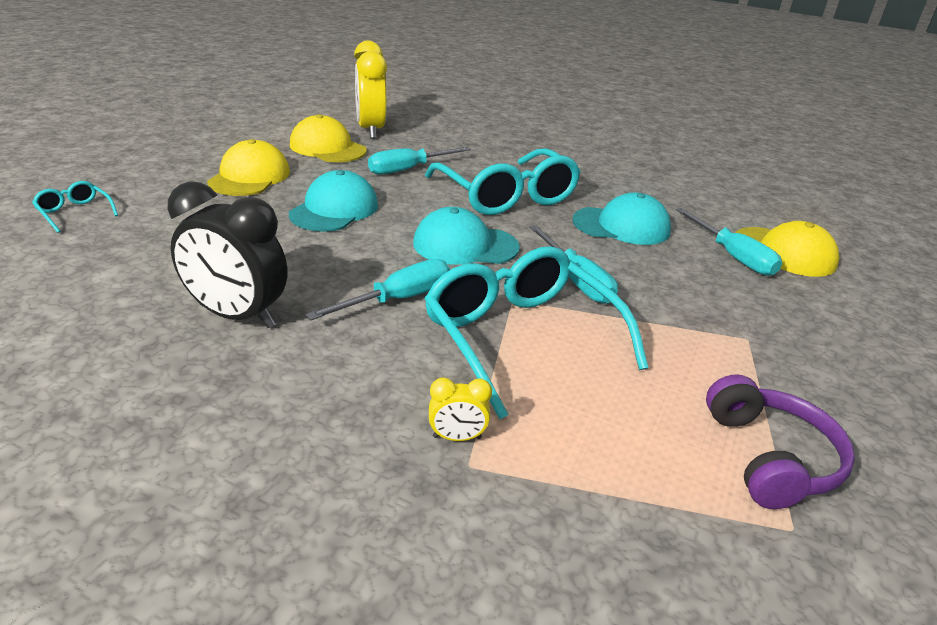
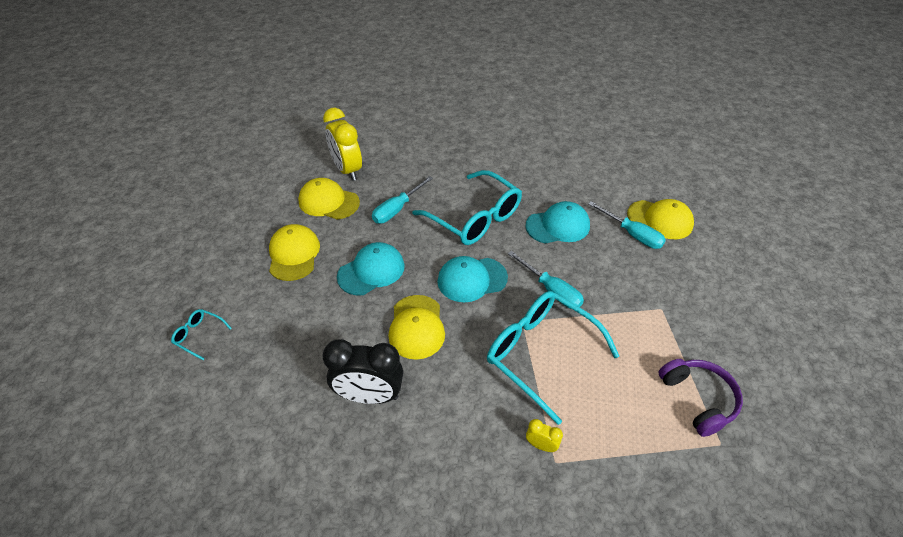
camera: 15 degrees left, 15 degrees up
turquoise cap [289,170,378,232] -> turquoise cap turned 45 degrees clockwise [337,242,405,295]
turquoise screwdriver [306,259,450,320] -> none
yellow clock [429,378,492,441] -> yellow clock turned 135 degrees counterclockwise [526,419,563,452]
none -> yellow cap [389,295,445,360]

